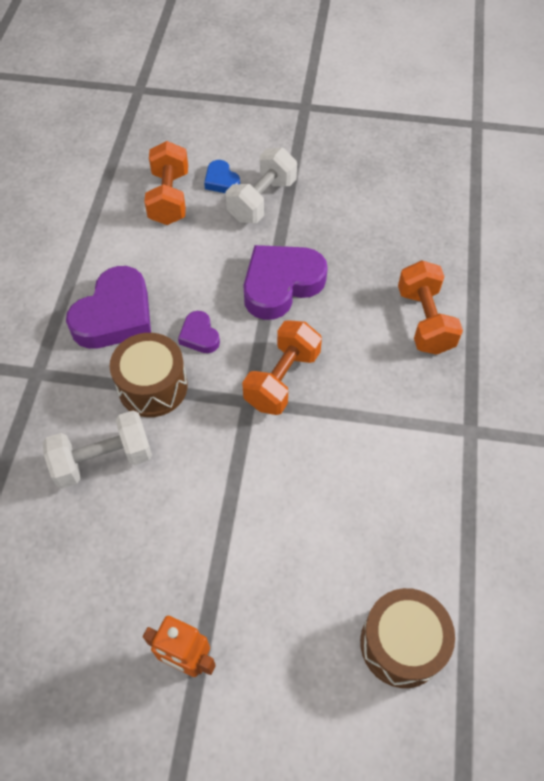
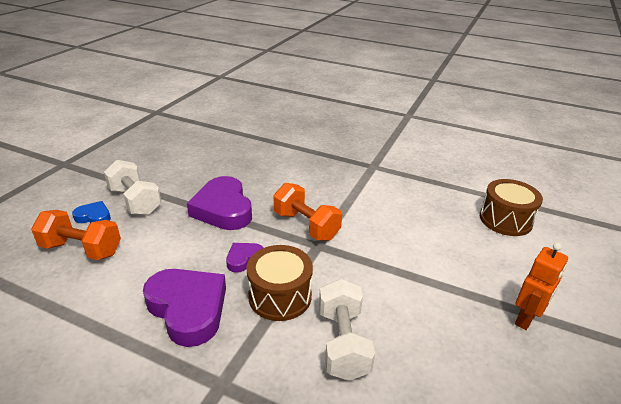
camera: 75 degrees left, 25 degrees down
purple heart [178,311,220,353] -> purple heart turned 150 degrees clockwise [226,243,263,273]
blue heart [204,160,240,193] -> blue heart turned 150 degrees counterclockwise [72,201,111,223]
orange dumbbell [398,260,463,355] -> none

